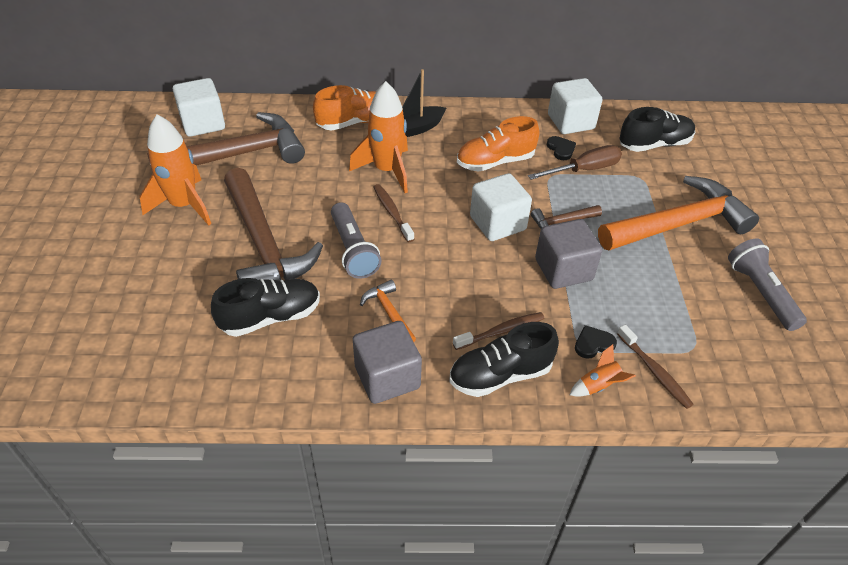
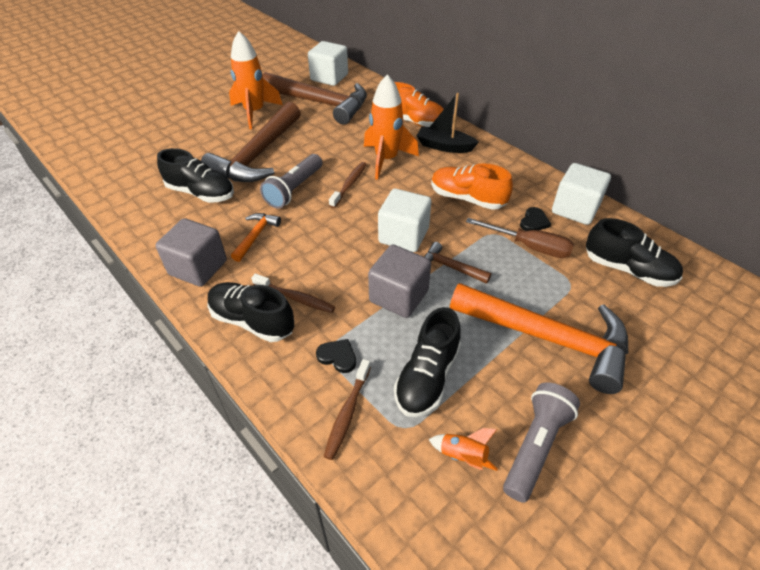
camera: 50 degrees right, 0 degrees up
orange rocket [570,344,636,397] -> orange rocket moved to [429,428,498,471]
none -> black shoe [394,307,461,417]

